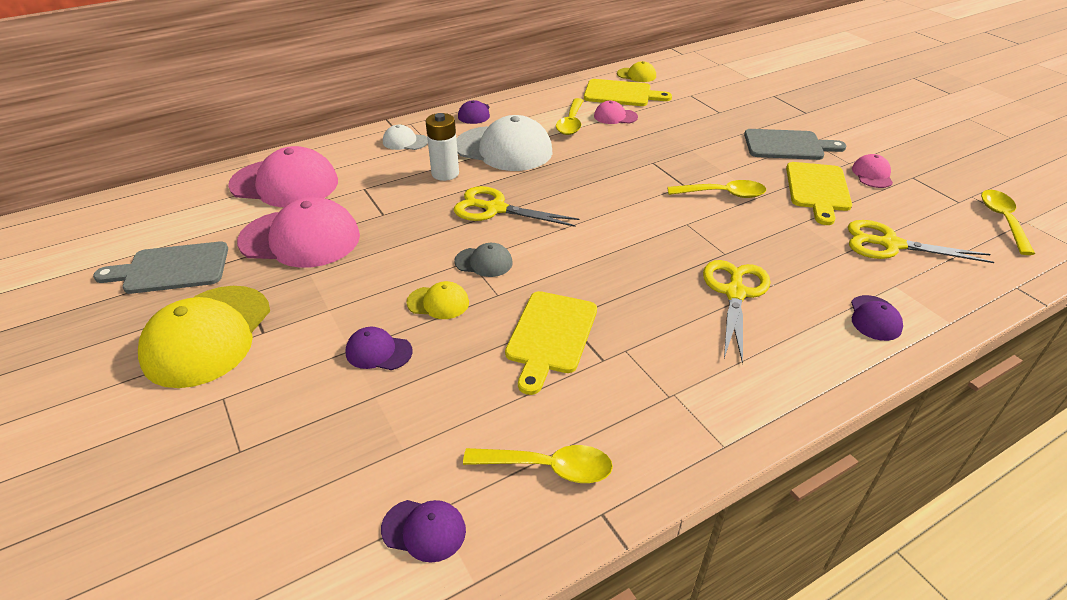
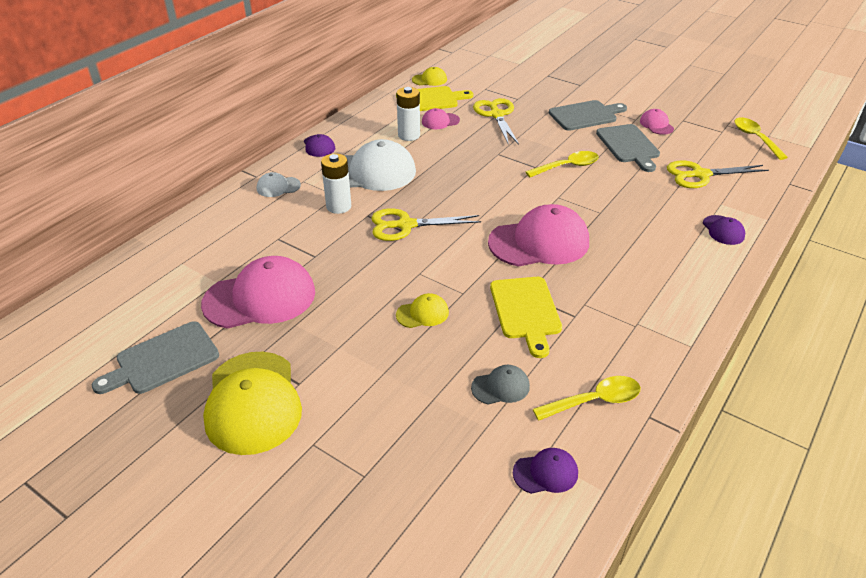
camera: 25 degrees left, 0 degrees up
pink cap [228,146,338,207] -> pink cap moved to [488,204,589,267]
purple cap [346,327,413,370] -> none
grey cap [454,243,513,277] -> grey cap moved to [471,365,530,405]
yellow spoon [556,98,584,135] -> white battery [397,87,420,141]
yellow scissors [703,260,771,364] -> yellow scissors moved to [473,98,519,145]
yellow cutting board [786,162,852,225] -> grey cutting board [596,124,660,172]

